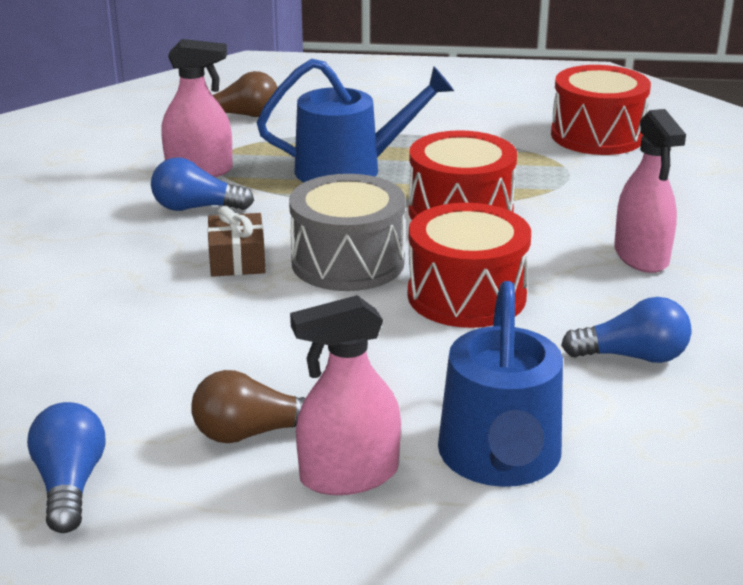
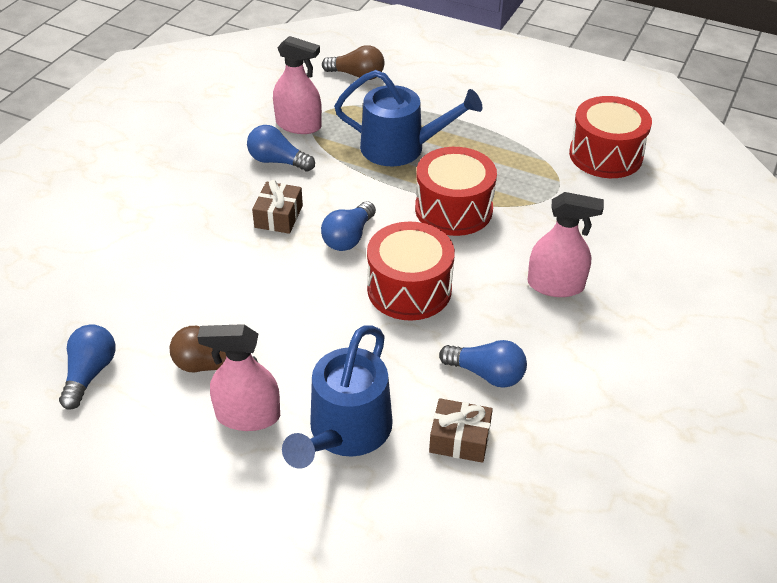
camera: 20 degrees right, 15 degrees up
grey drum [289,174,406,291] -> blue light bulb [321,201,376,251]
pink spray bottle [614,109,686,273] -> pink spray bottle turned 90 degrees counterclockwise [528,192,604,297]
none -> brown gift [429,398,493,463]

